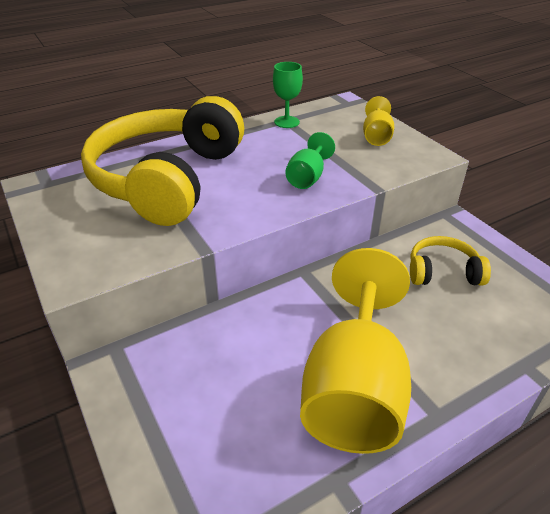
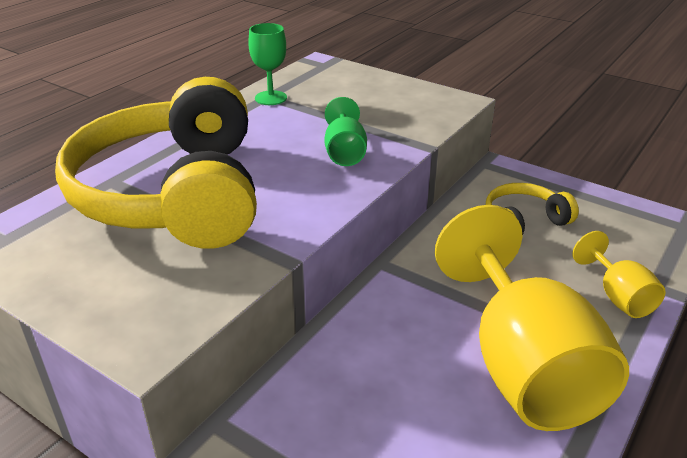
camera: 25 degrees left, 5 degrees down
yellow goblet [363,96,394,146] -> yellow goblet moved to [573,231,666,318]

